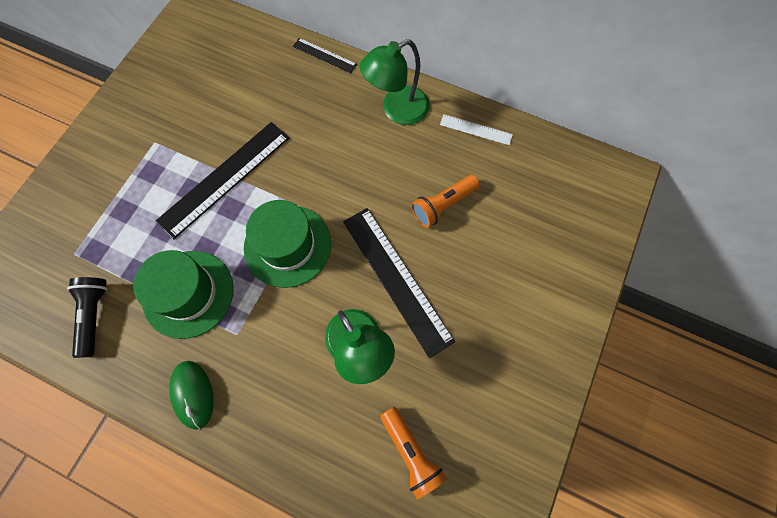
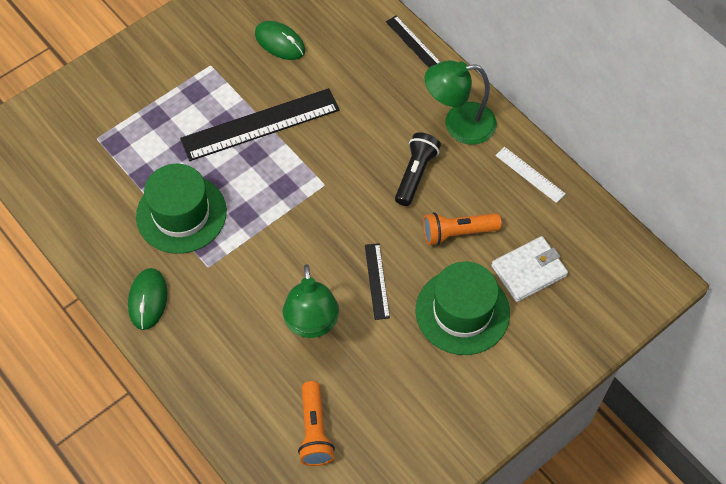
camera: 25 degrees right, 10 degrees down
black flashlight [67,277,108,358] -> black flashlight moved to [395,132,441,206]
green hat [244,200,331,288] -> green hat moved to [416,261,510,355]
black ruler [343,208,455,358] -> black ruler [365,243,390,320], size x0.49
none -> green mouse [255,21,305,60]
none -> white wallet [491,236,568,302]

